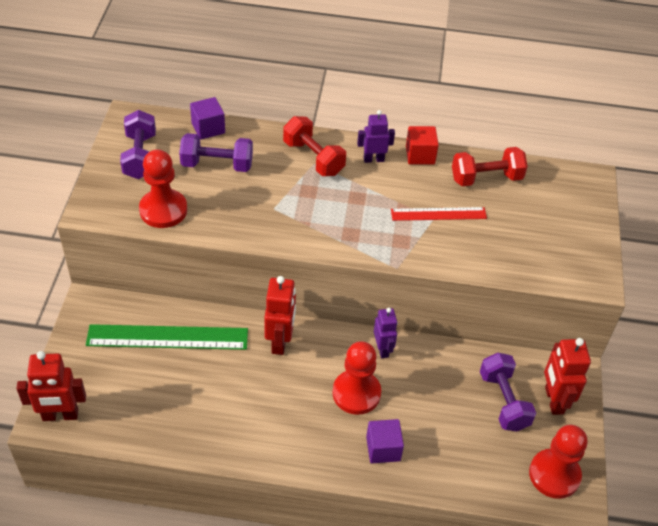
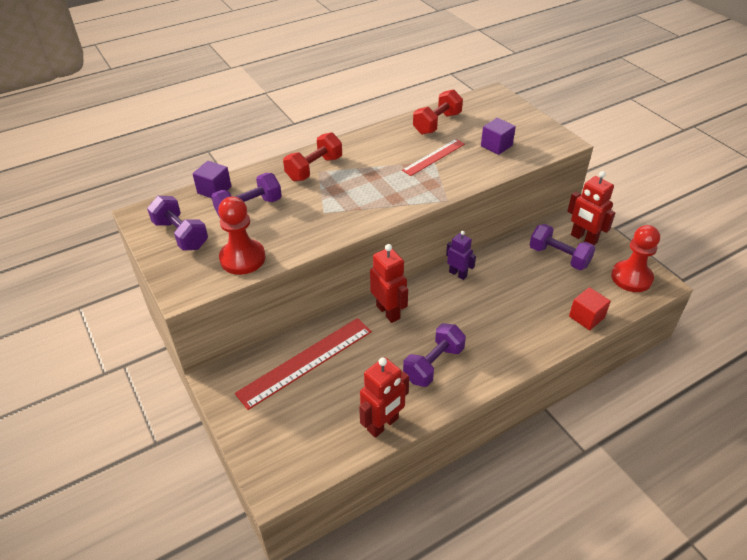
camera: 35 degrees left, 5 degrees down
red robot [16,351,86,421] -> red robot moved to [359,357,409,438]
green ruler [86,324,248,350] -> red ruler [235,318,372,410]
red dumbbell [283,116,346,176] -> red dumbbell turned 60 degrees counterclockwise [283,132,342,181]
red pawn [333,341,381,415] -> none
purple robot [357,110,395,163] -> none
purple cube [366,419,404,464] -> purple cube moved to [481,118,516,155]
red cube [406,126,439,164] -> red cube moved to [569,287,611,330]
none -> purple dumbbell [403,323,466,387]

